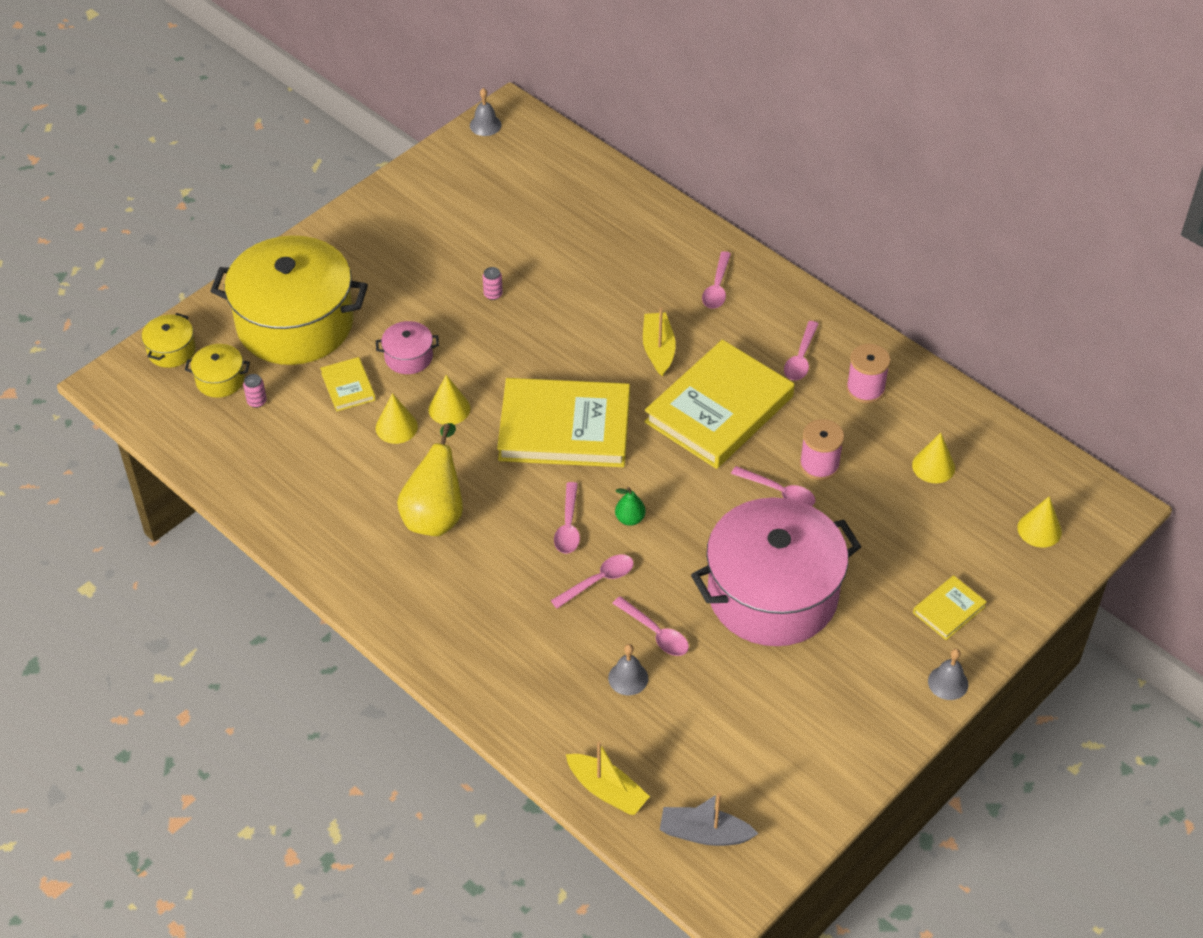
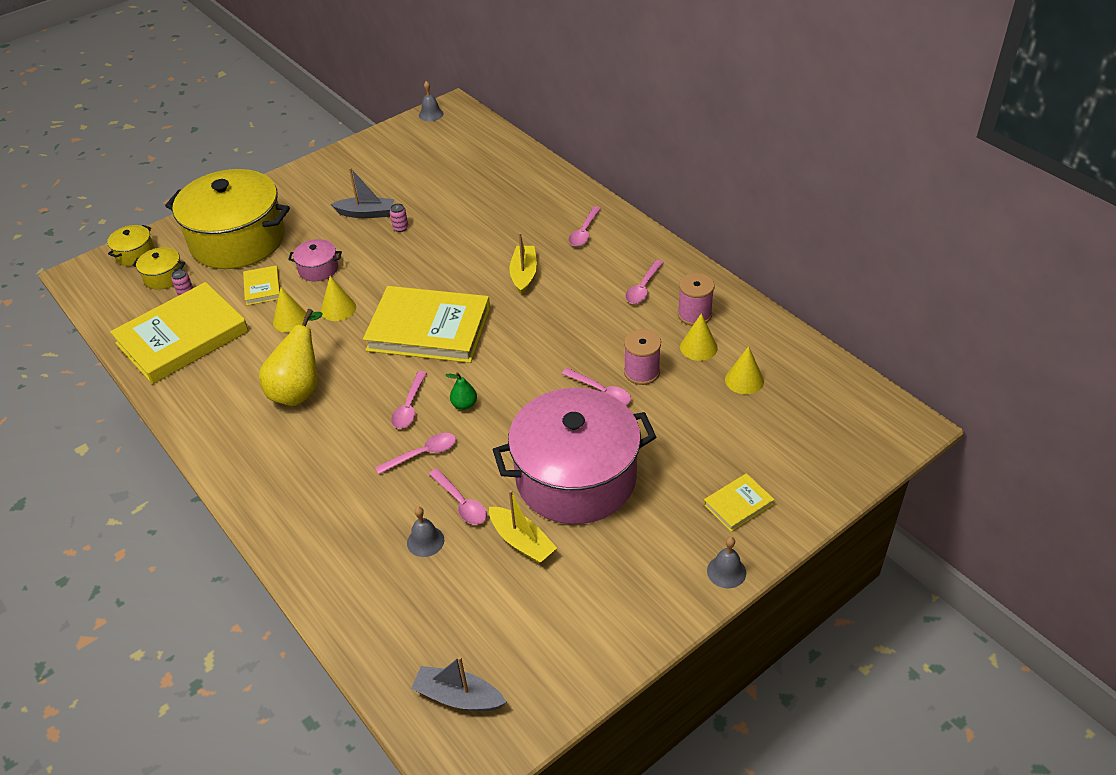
camera: 10 degrees right, 5 degrees down
yellow boat [566,742,650,815] -> yellow boat moved to [489,490,557,564]
yellow book [644,340,795,469] -> yellow book moved to [110,282,249,384]
yellow cone [1017,496,1062,548] -> yellow cone moved to [680,313,718,361]
none -> grey boat [331,168,394,218]

